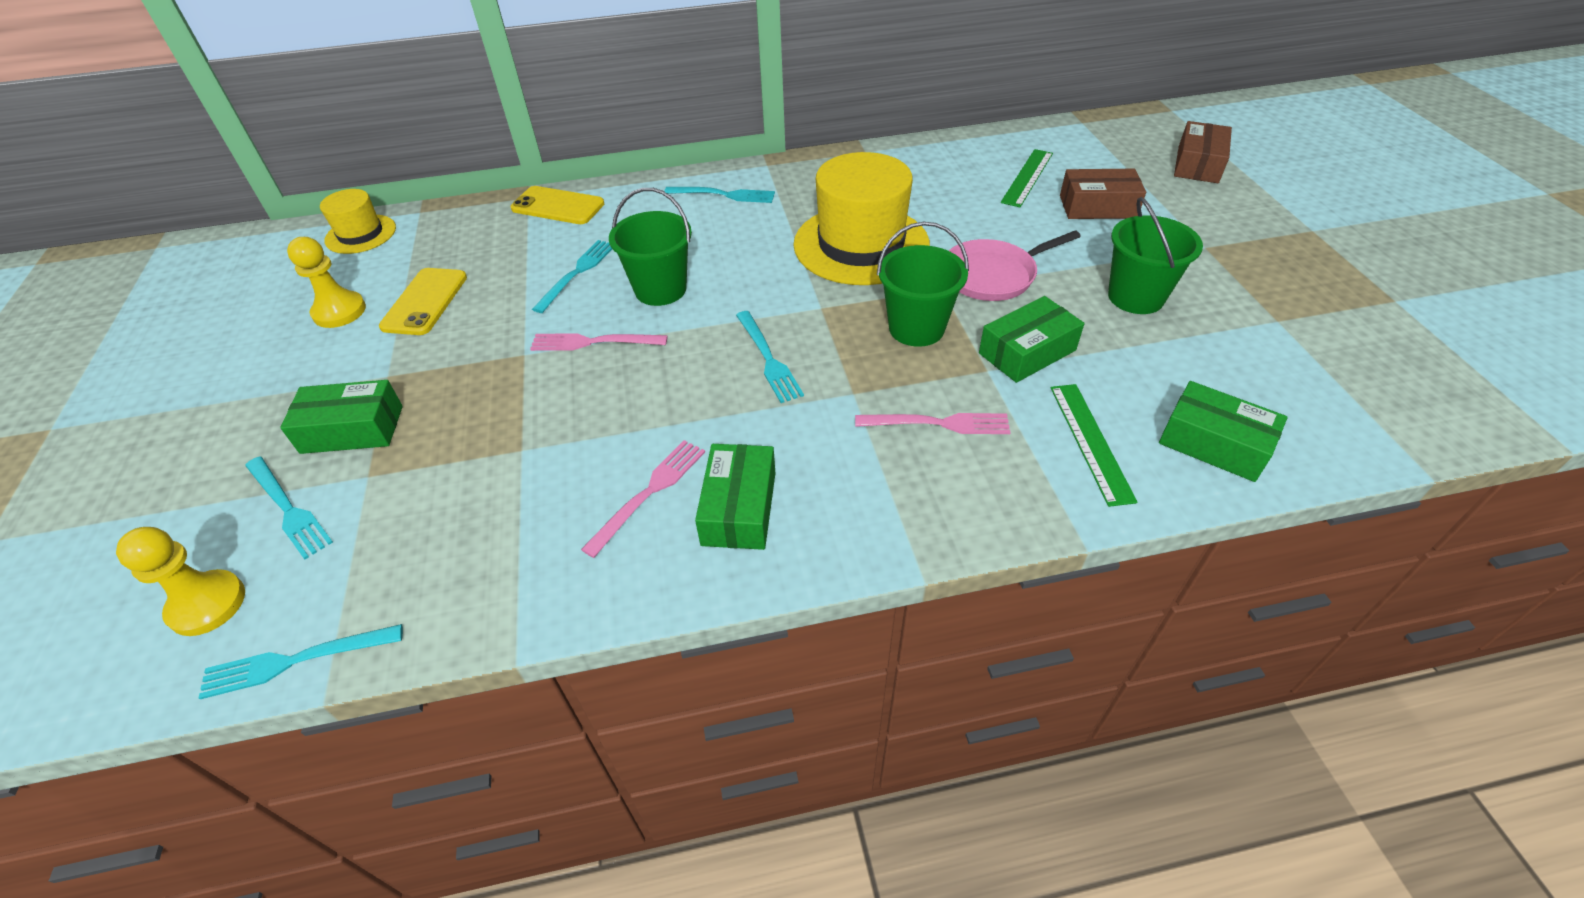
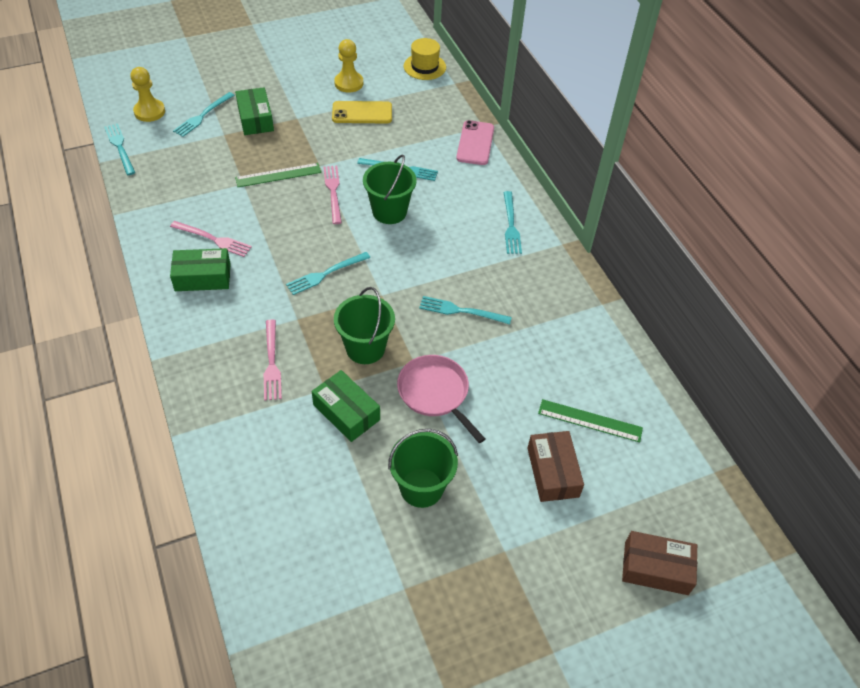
camera: 75 degrees right, 5 degrees up
yellow phone [511,186,604,224] -> pink phone [456,120,494,165]
yellow hat [793,152,930,285] -> turquoise fork [419,296,512,324]
green ruler [1051,384,1138,507] -> green ruler moved to [235,163,321,187]
green box [1159,381,1288,482] -> none

